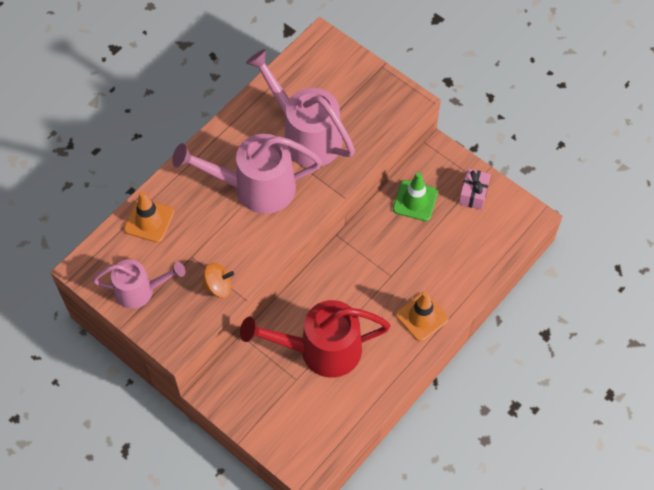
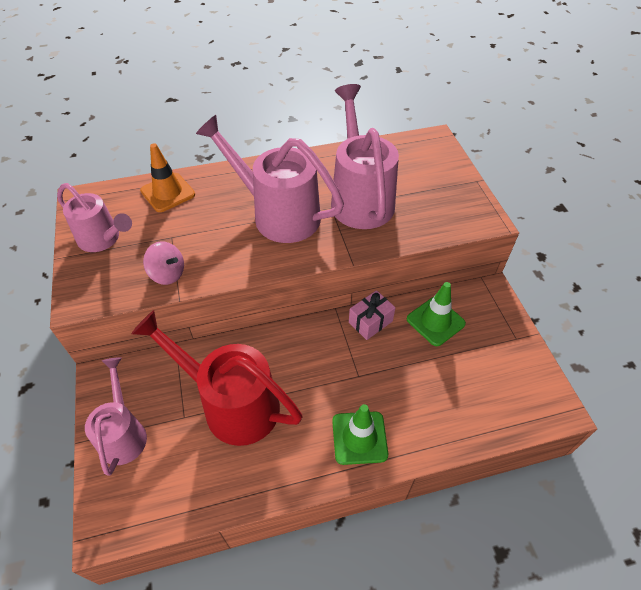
camera: 35 degrees right, 10 degrees down
orange spinning top [202,263,234,298] -> pink spinning top [143,241,184,285]
orange traffic cone [396,292,449,342] -> green traffic cone [332,404,388,465]
pink gift [459,169,491,210] -> pink gift moved to [349,290,396,340]
none -> pink watering can [85,357,147,476]

